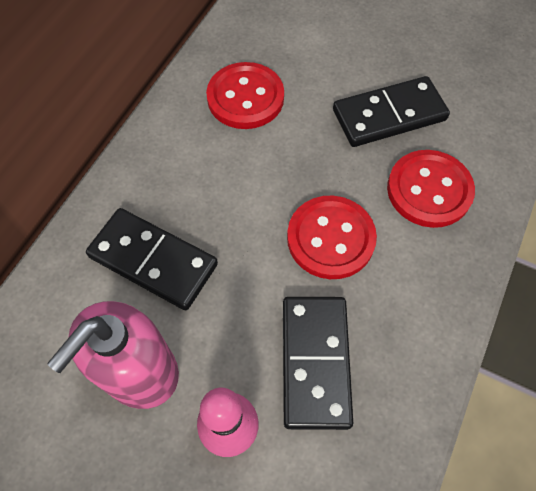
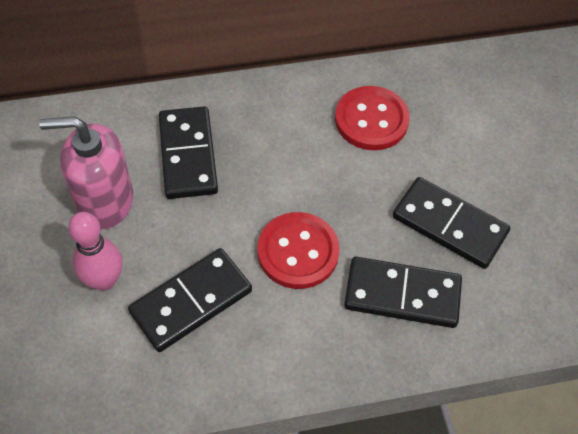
camera: 50 degrees right, 5 degrees down
red button [387,150,475,228] -> black domino [344,257,462,328]

